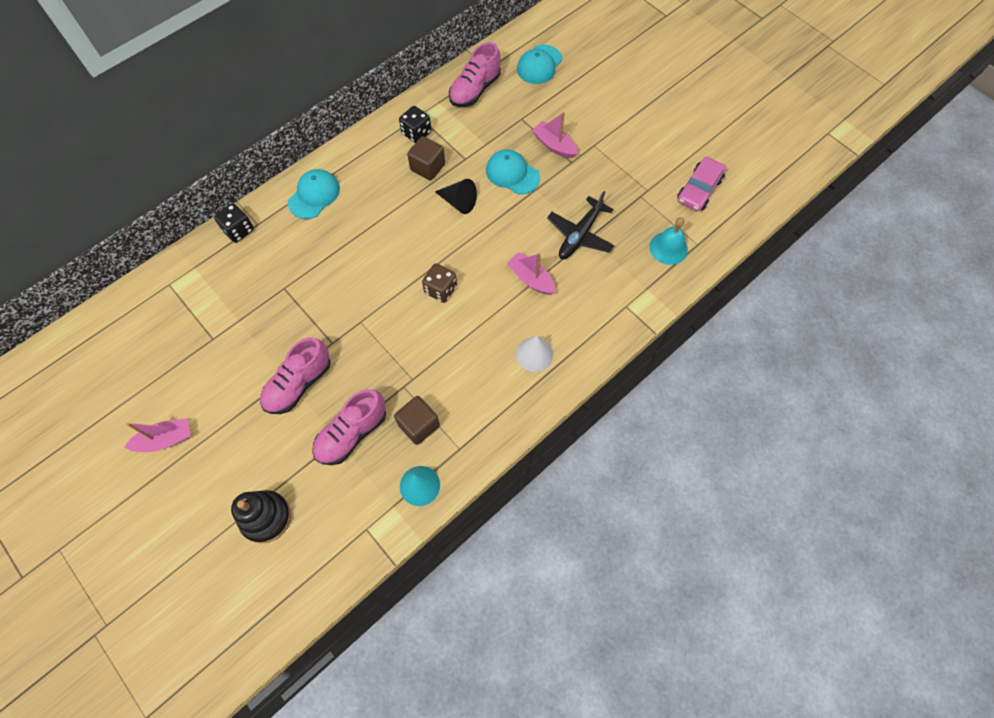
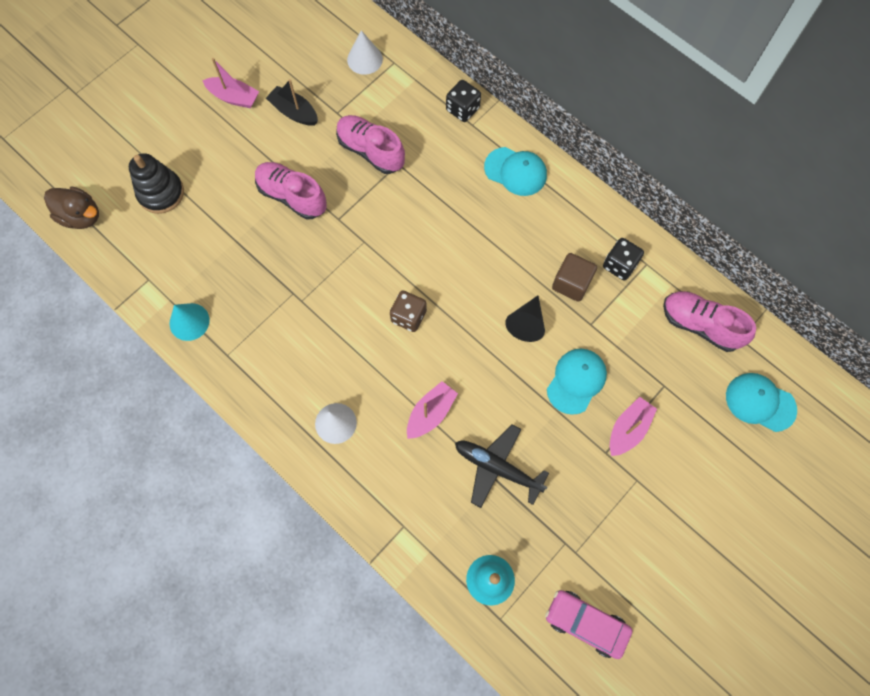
camera: 85 degrees right, 5 degrees up
pink boat [125,418,191,452] -> pink boat turned 45 degrees counterclockwise [202,58,259,108]
pink shoe [312,389,386,465] -> pink shoe moved to [336,115,405,174]
brown cube [394,396,440,445] -> none
none -> brown duck [44,186,99,229]
none -> black boat [266,79,318,126]
none -> white cone [347,30,383,75]

